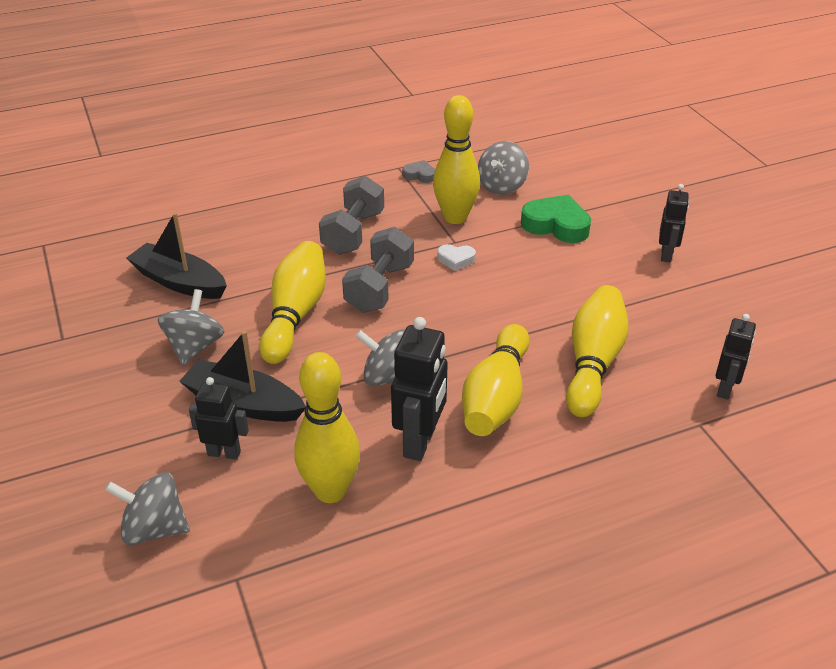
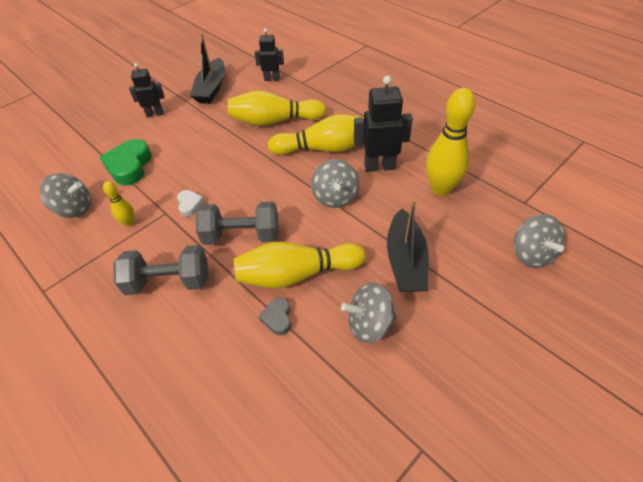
camera: 110 degrees left, 10 degrees up
black boat [126,212,227,299] -> black boat moved to [190,33,225,104]
black robot [189,377,249,460] -> none
grey heart [402,160,435,183] -> grey heart moved to [259,298,291,335]
yellow bowling pin [433,95,480,224] -> yellow bowling pin [103,181,134,227], size x0.48

